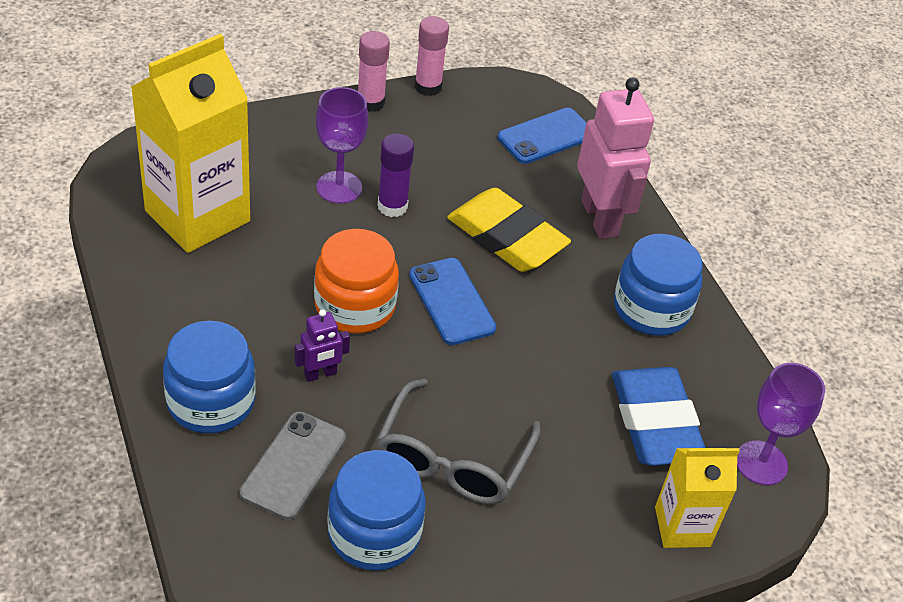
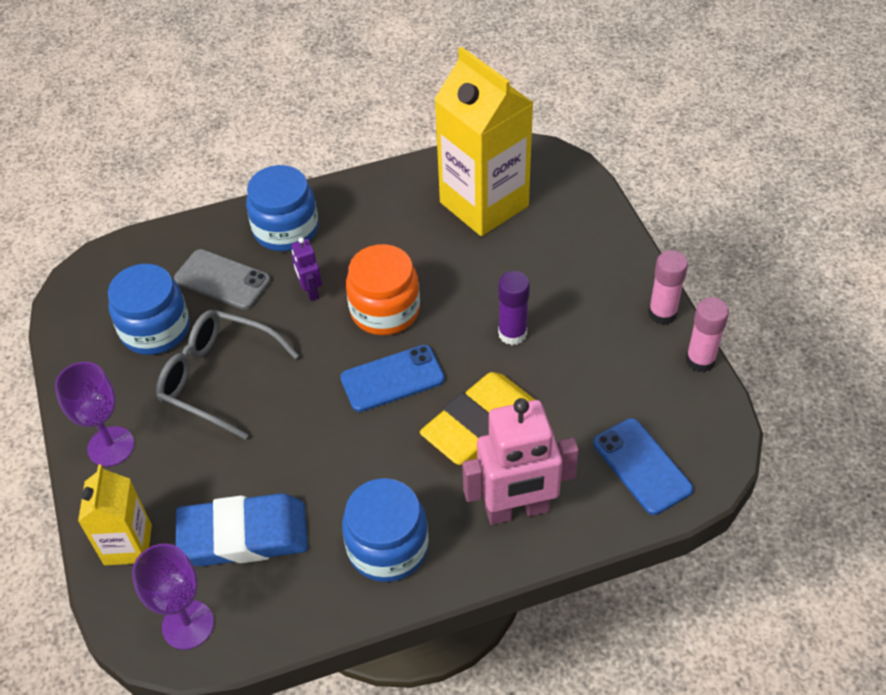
camera: 100 degrees right, 5 degrees up
purple goblet [316,87,368,204] -> purple goblet moved to [55,362,134,467]

